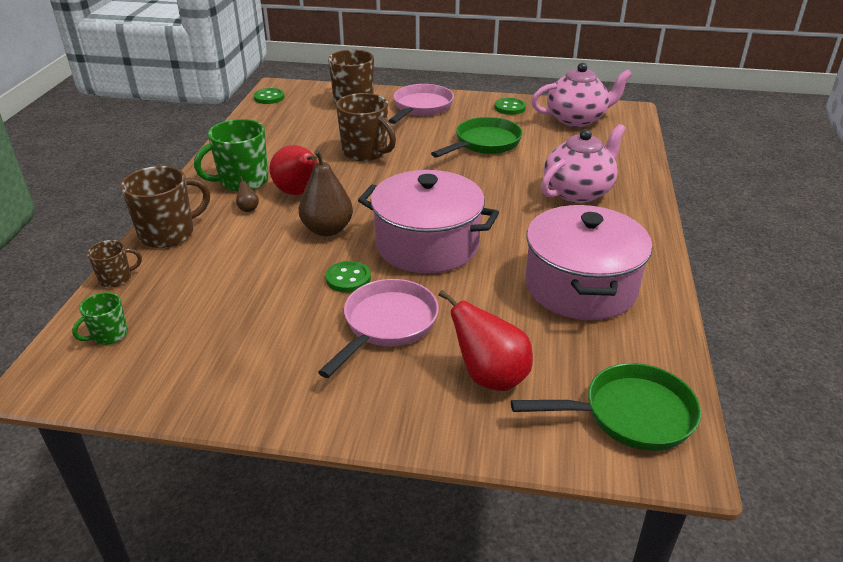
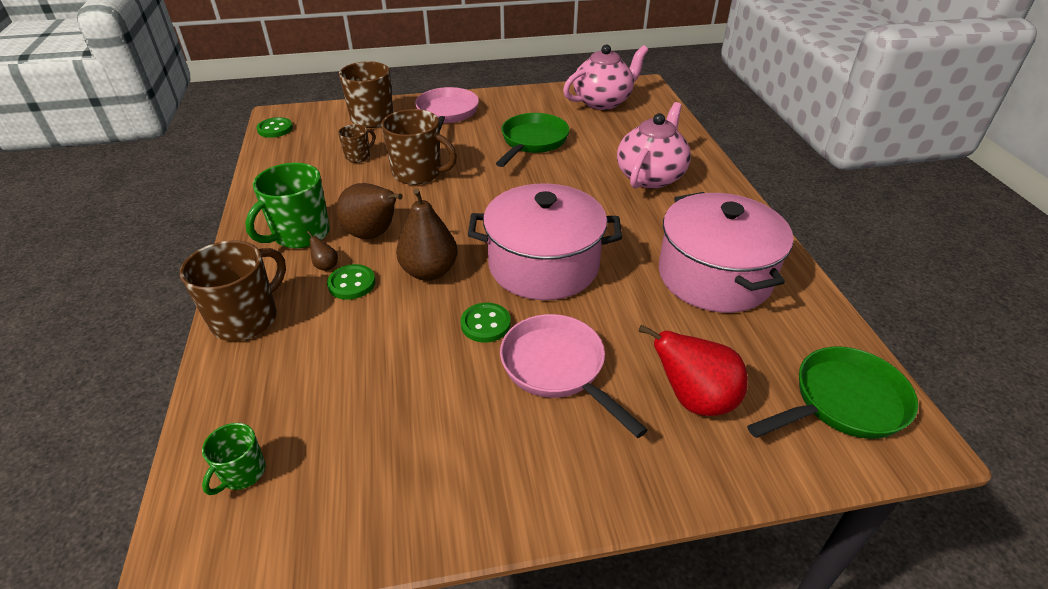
camera: 20 degrees left, 5 degrees up
brown mug [87,240,142,288] -> brown mug moved to [338,124,375,163]
red pear [269,145,318,195] -> brown pear [336,183,403,239]
pink pan [318,279,439,378] -> pink pan turned 45 degrees counterclockwise [500,314,648,438]
green button [495,98,526,115] -> green button moved to [327,264,375,300]

